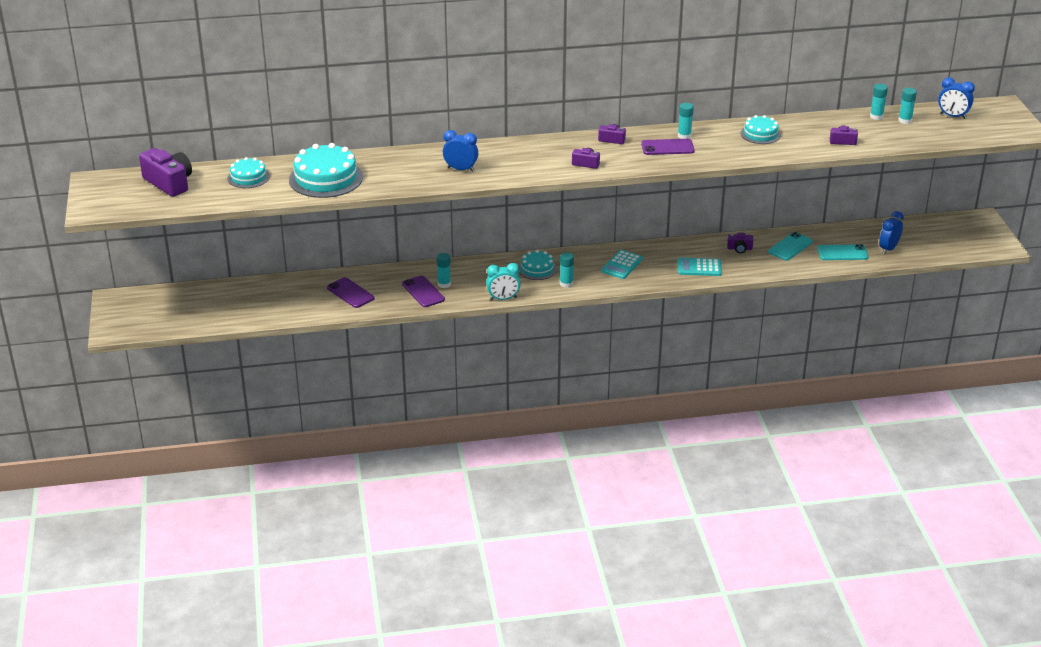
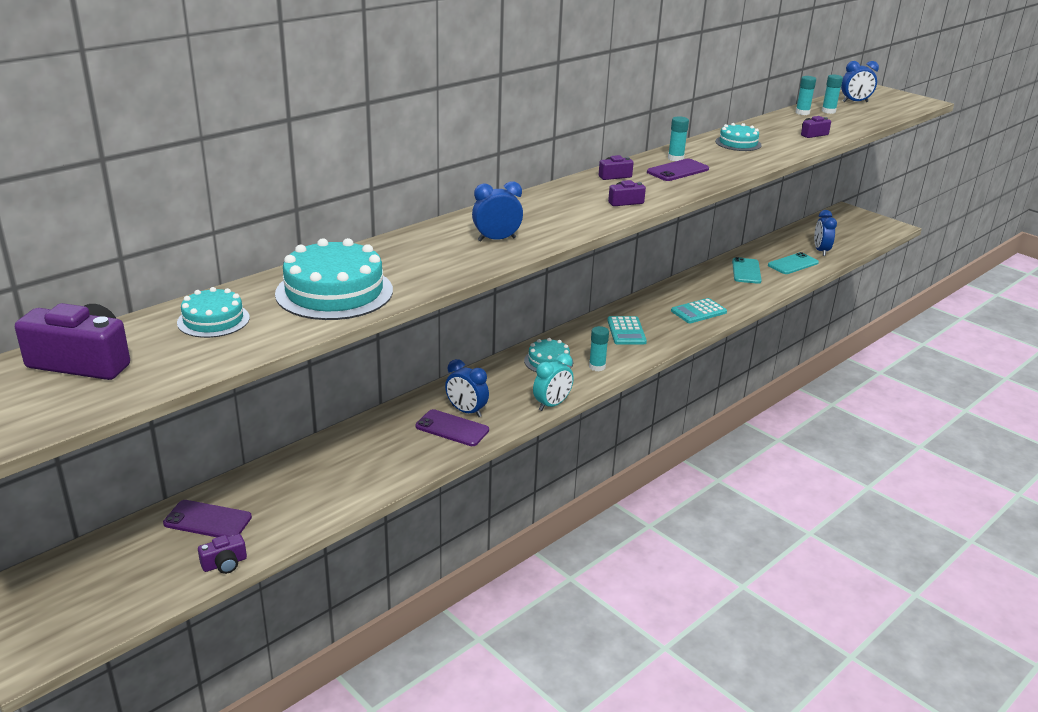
camera: 35 degrees left, 5 degrees down
purple phone [327,277,375,308] -> purple phone moved to [163,500,252,537]
turquoise glue stick [436,253,451,288] -> blue clock [445,359,489,417]
purple camera [727,232,753,253] -> purple camera moved to [198,534,247,574]

